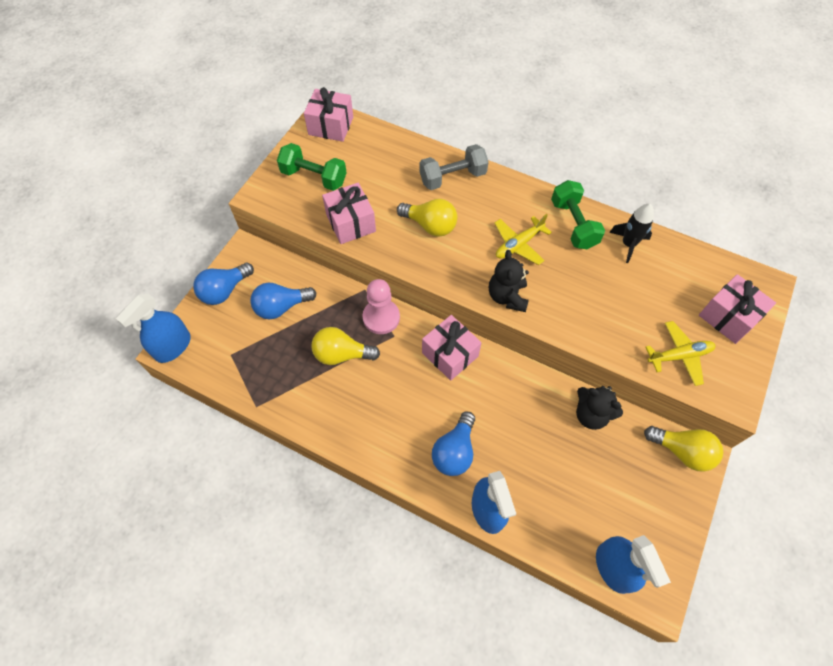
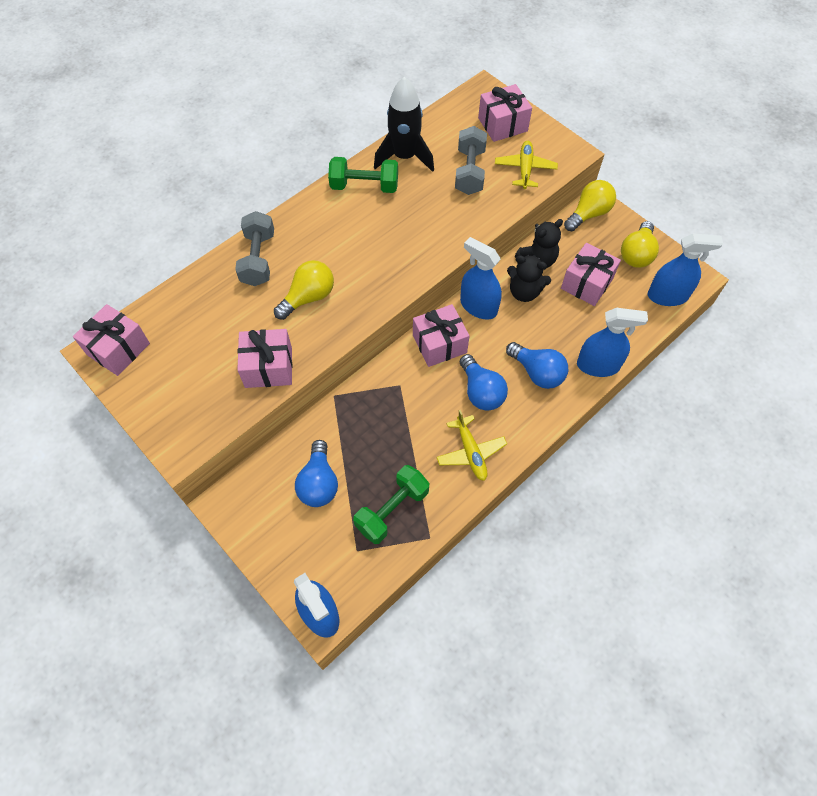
camera: 70 degrees left, 0 degrees up
blue light bulb [193,263,254,305] -> blue light bulb moved to [460,354,508,411]
green dumbbell [277,143,347,191] -> green dumbbell moved to [353,465,429,544]
yellow light bulb [311,327,380,365] -> yellow light bulb moved to [621,221,659,268]
pink pawn [362,279,400,334] -> none
black teddy bear [489,250,529,312] -> black teddy bear moved to [507,255,551,302]
yellow plane [494,214,552,265] -> yellow plane moved to [436,410,507,481]
black rocket [609,204,654,263] -> black rocket [374,77,434,172], size x1.56
none -> grey dumbbell [455,126,487,195]
none -> blue spray bottle [460,237,502,320]
none -> pink gift [561,243,621,306]

